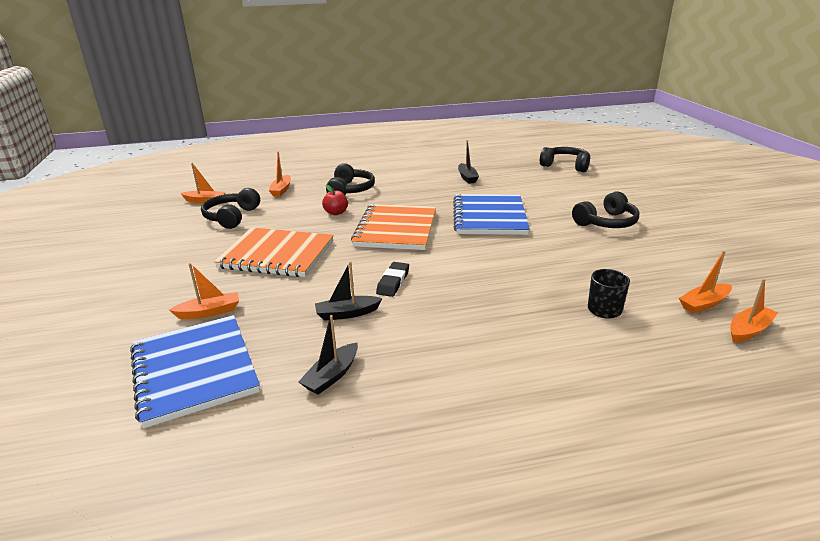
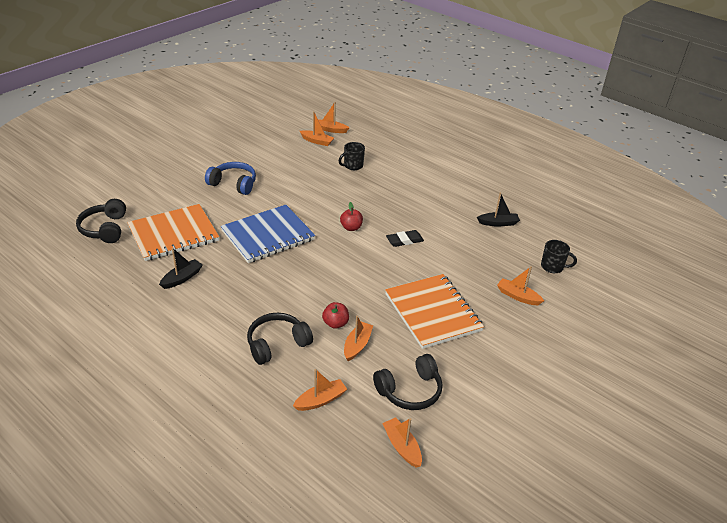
camera: 130 degrees left, 10 degrees up
blue notebook [130,315,260,428] -> black mug [541,240,577,273]
black boat [315,261,383,321] -> none
orange notebook [351,204,436,250] -> orange notebook moved to [127,204,219,261]
black headphones [572,191,639,228] -> blue headphones [205,162,256,195]
none -> red apple [340,202,363,231]
none -> orange boat [344,316,373,361]

